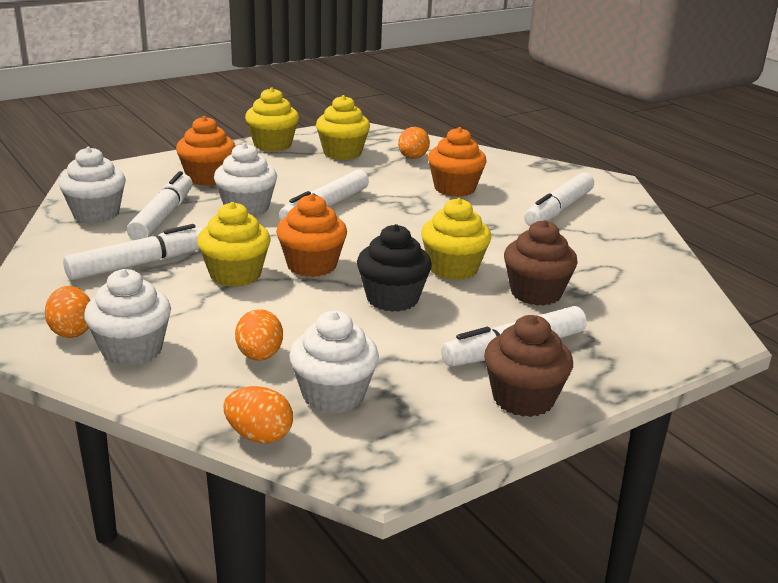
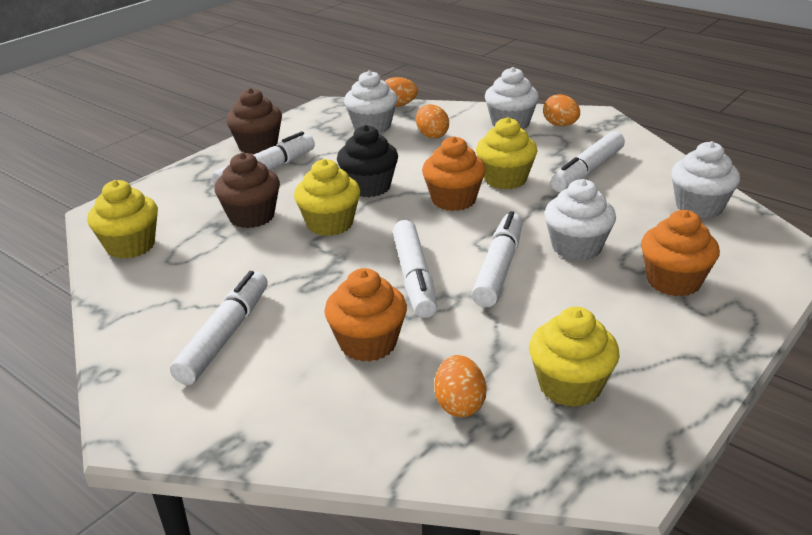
camera: 165 degrees right, 5 degrees up
white marker [127,171,193,240] -> white marker moved to [392,220,437,318]
yellow cupcake [245,87,299,151] -> yellow cupcake moved to [87,180,158,259]

